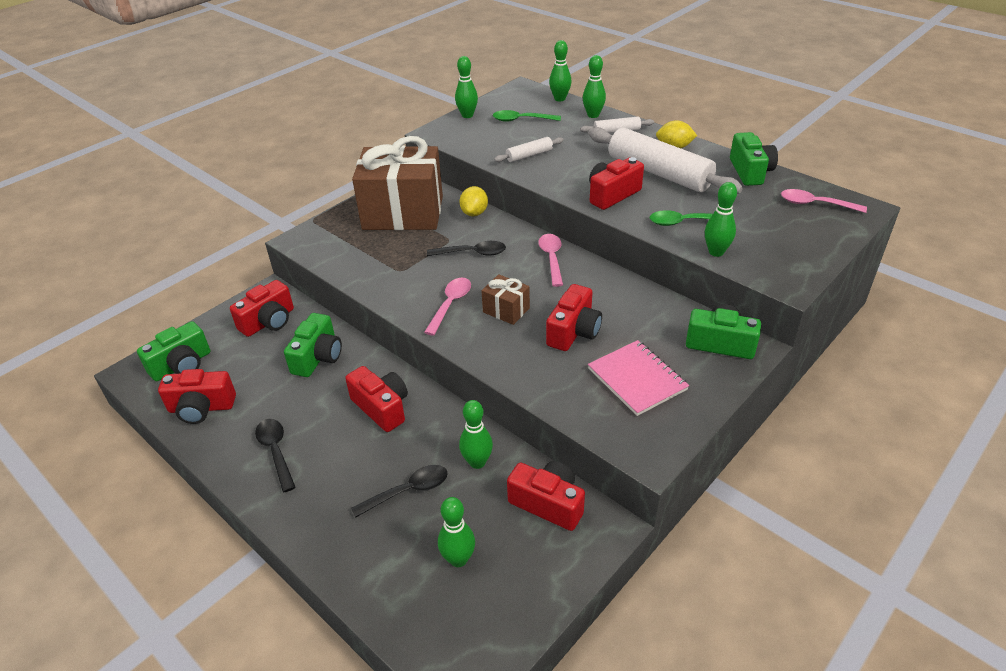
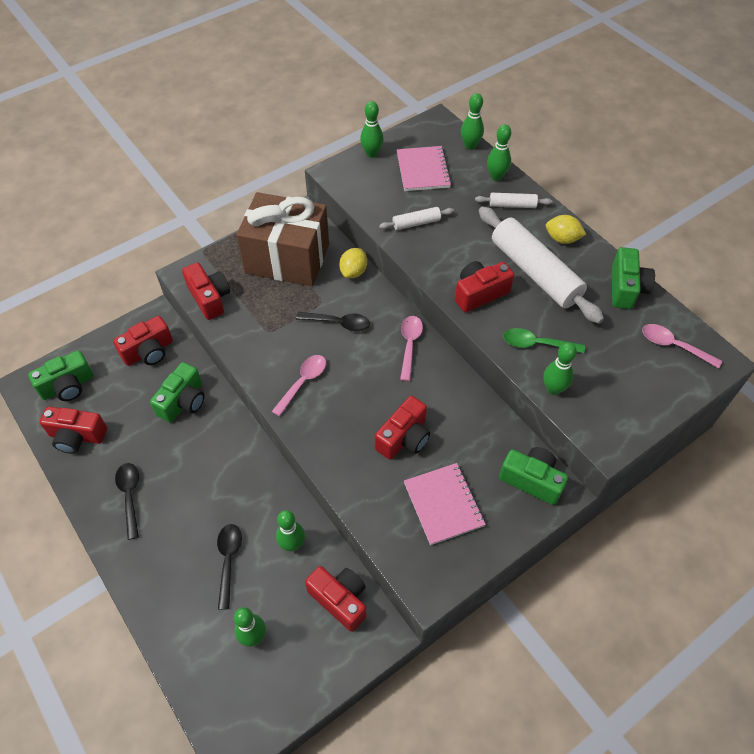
camera: 10 degrees right, 15 degrees up
red camera [345,366,408,432] -> red camera moved to [182,262,230,320]
black spoon [351,465,448,518] -> black spoon turned 75 degrees counterclockwise [217,524,242,610]
brown gift [482,274,530,325] -> none
green spoon [493,110,561,122] -> pink notebook [397,146,452,191]

